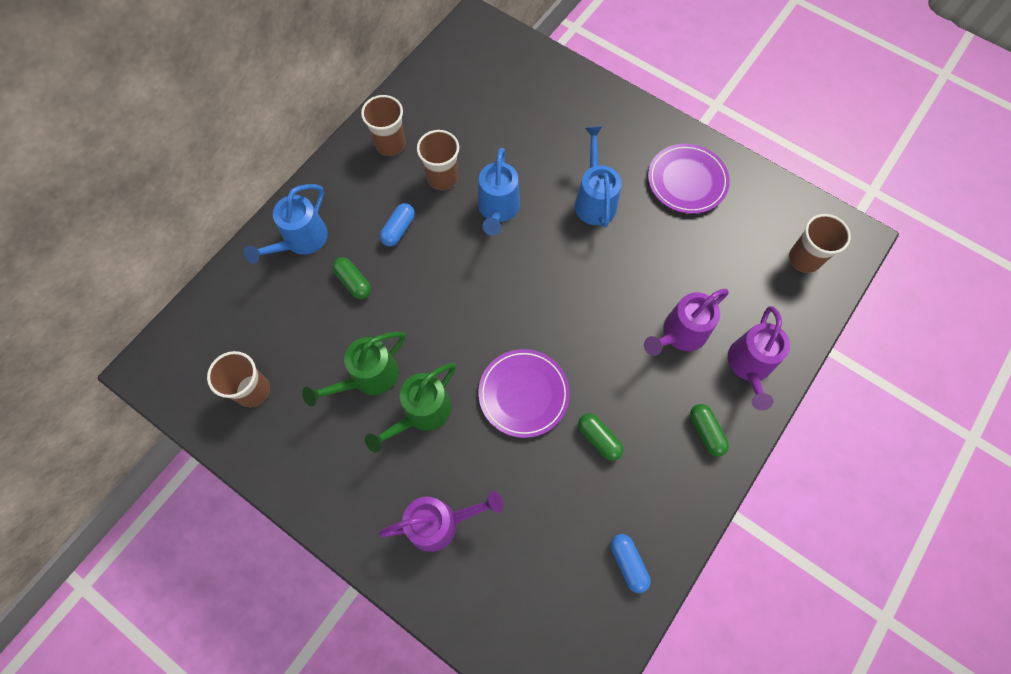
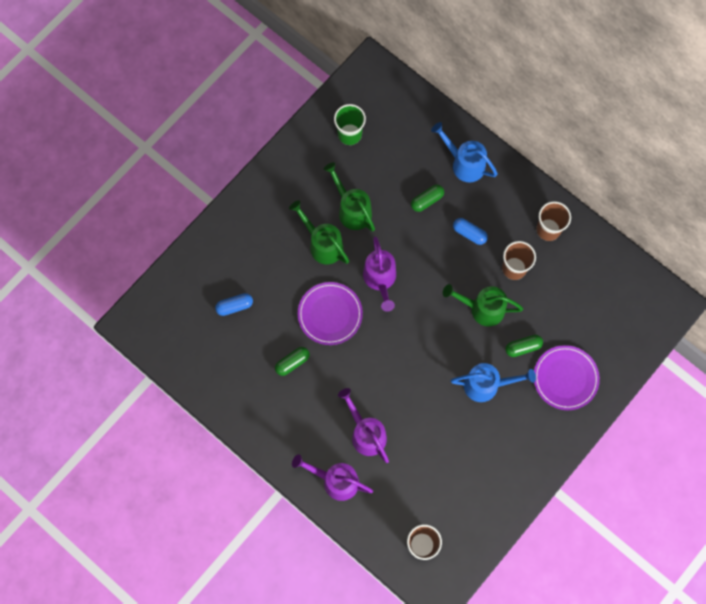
camera: 95 degrees right, 5 degrees up
brown cup [207,351,270,407] -> green cup [334,104,366,145]
purple watering can [378,491,503,552] -> purple watering can moved to [363,236,396,312]
blue watering can [478,148,520,236] -> green watering can [443,284,523,327]
blue capsule [610,534,650,593] -> blue capsule moved to [215,293,253,316]
purple plate [648,144,730,214] -> purple plate moved to [534,345,600,410]
green capsule [690,404,729,456] -> green capsule moved to [506,335,543,357]

